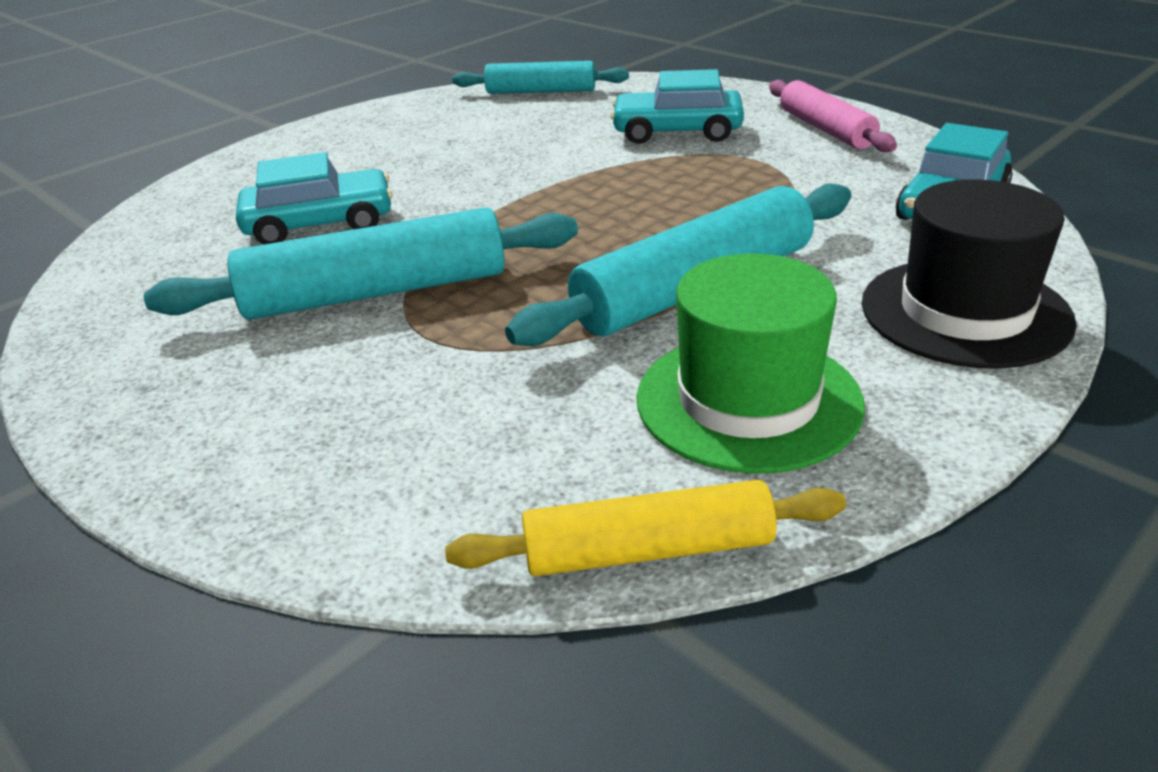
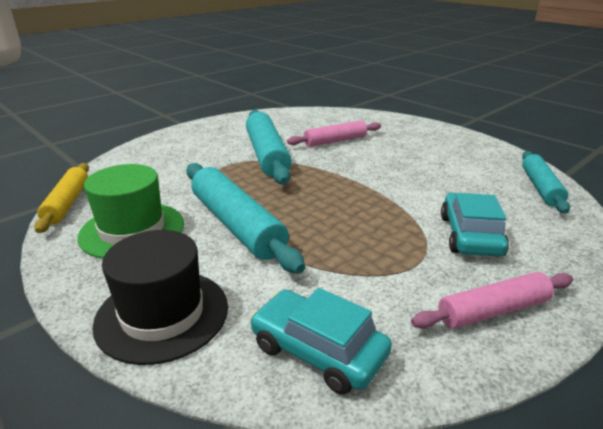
camera: 90 degrees right, 5 degrees down
turquoise car [236,152,393,244] -> pink rolling pin [287,120,381,147]

